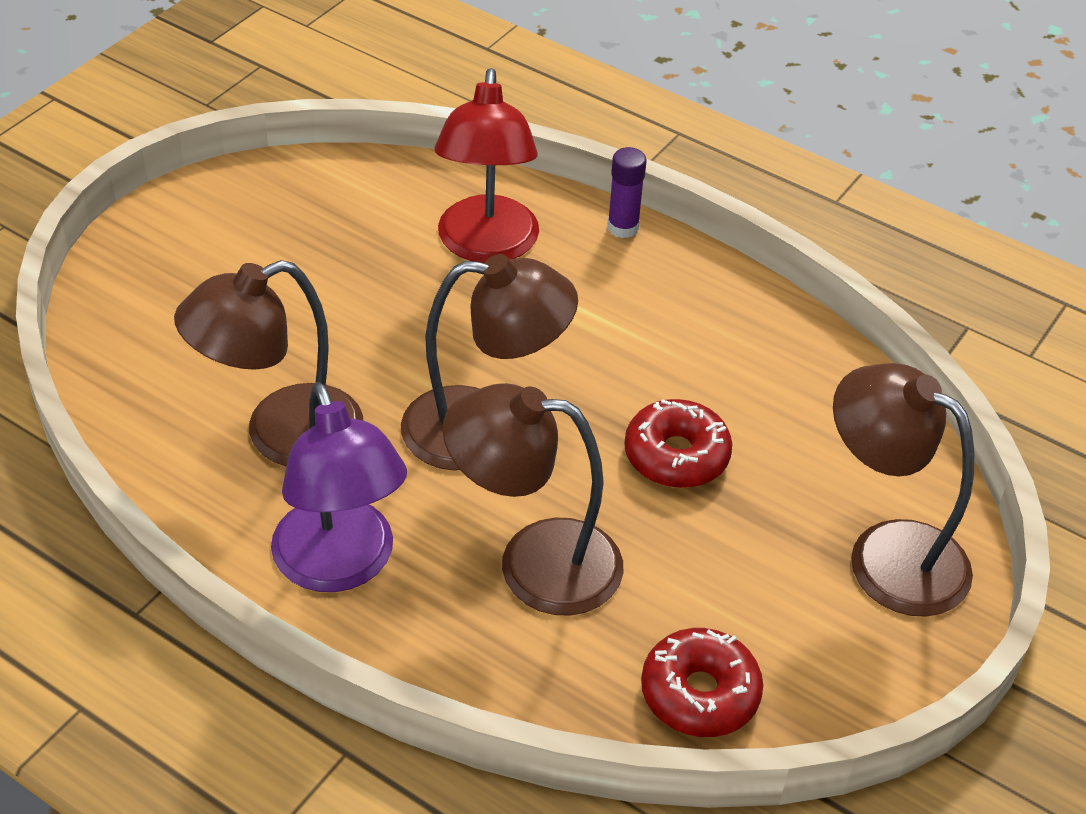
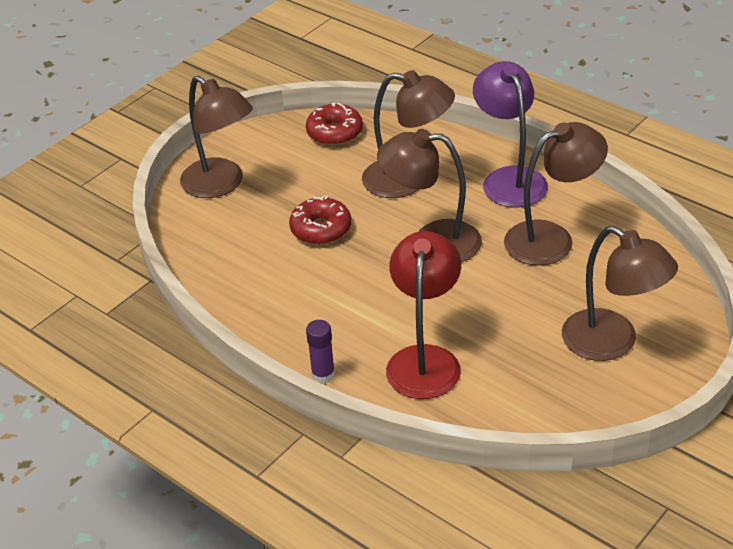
camera: 170 degrees left, 5 degrees down
none -> brown lamp [562,226,678,361]

